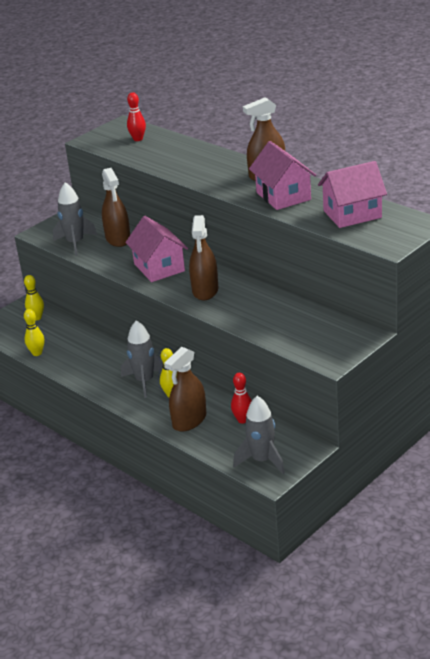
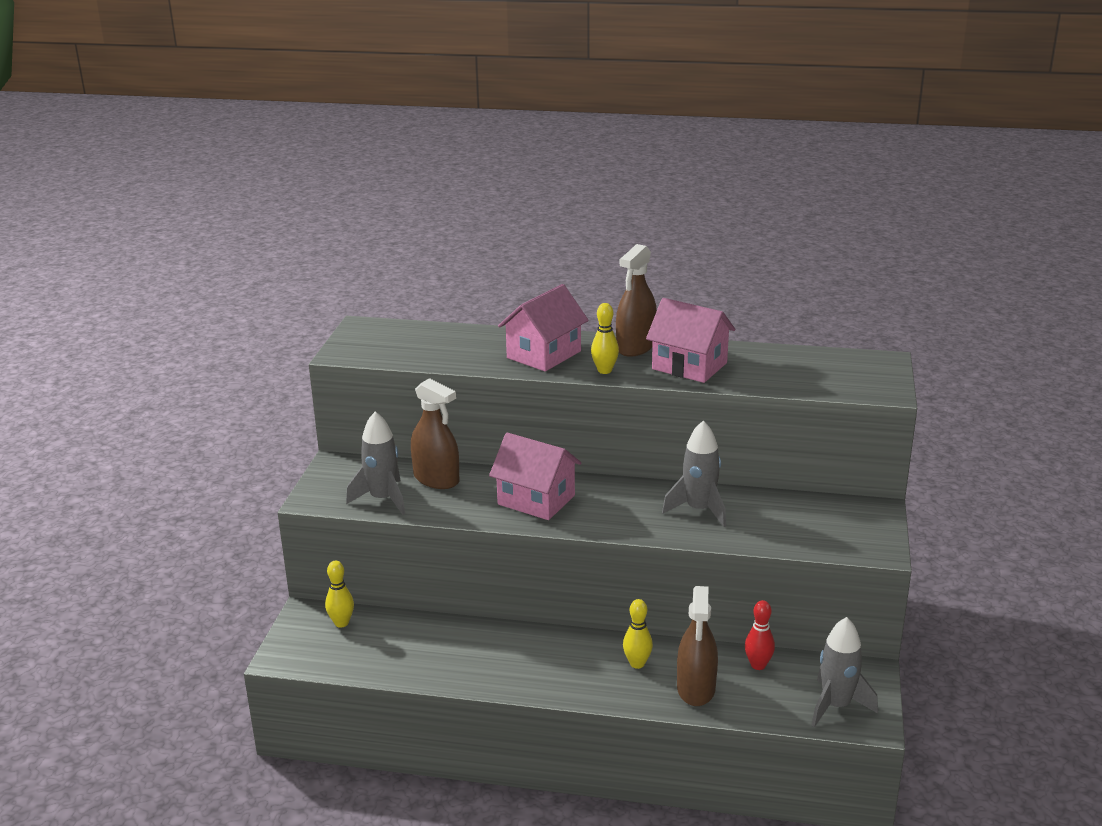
camera: 35 degrees left, 5 degrees down
yellow bowling pin [24,309,45,356] -> yellow bowling pin moved to [591,303,619,374]
grey rocket [121,320,163,398] -> grey rocket moved to [662,421,726,527]
red bowling pin [127,92,146,141] -> none
brown spray bottle [189,215,218,300] -> none
pink house [318,161,387,228] -> pink house moved to [498,284,589,372]

